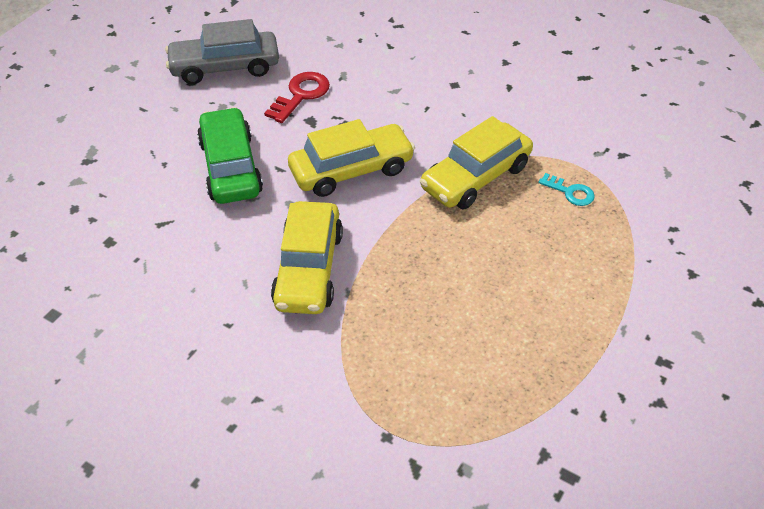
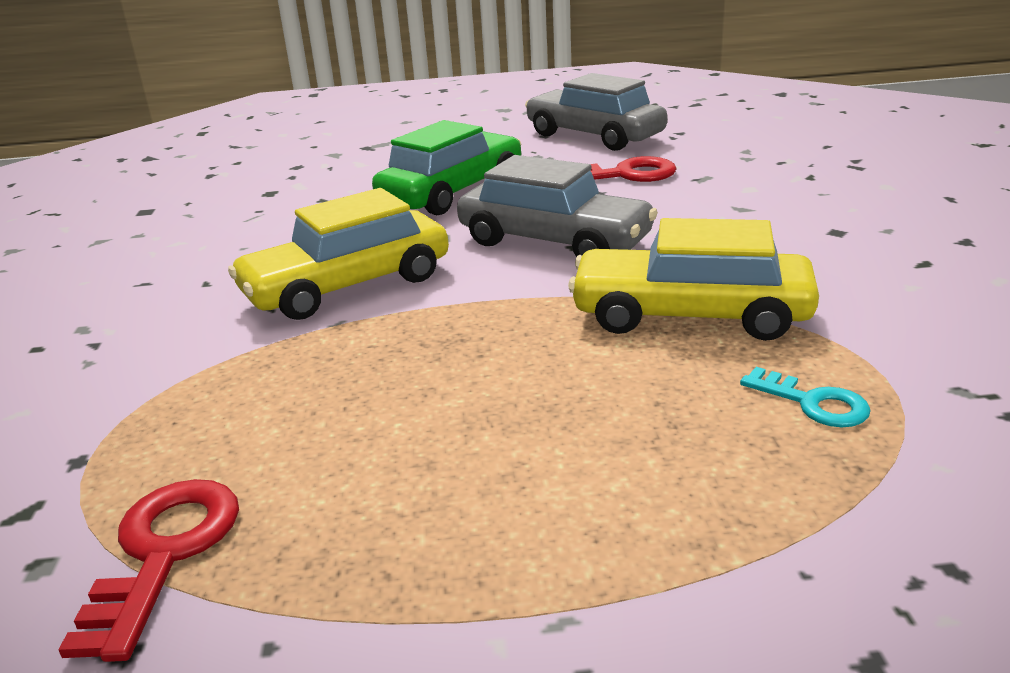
camera: 55 degrees right, 20 degrees down
yellow car [288,119,415,197] -> grey car [457,155,658,257]
turquoise key [538,173,595,206] -> turquoise key turned 45 degrees counterclockwise [740,367,871,427]
none -> red key [58,479,239,662]

